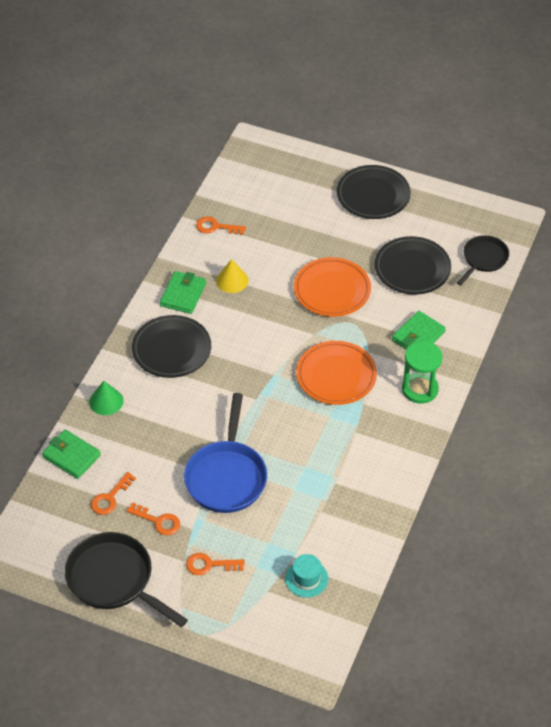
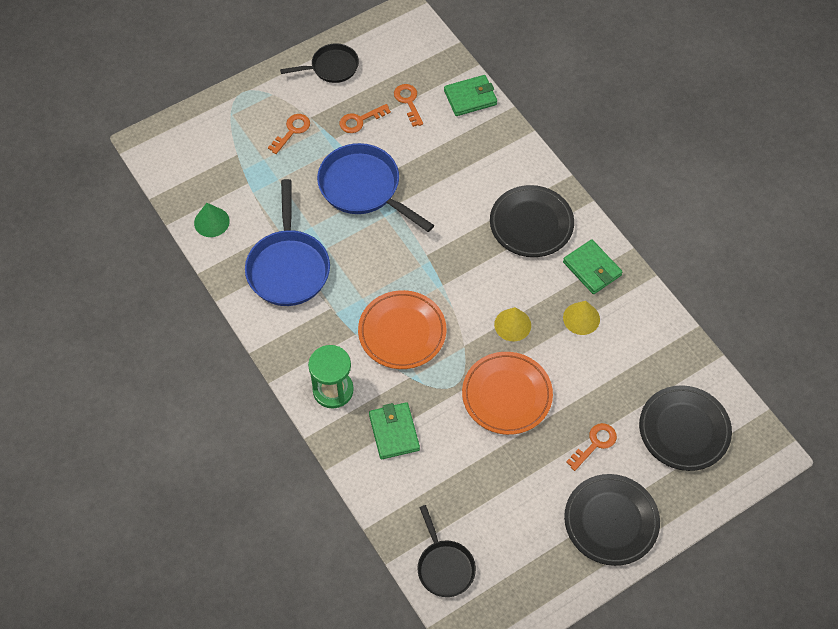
camera: 125 degrees right, 10 degrees up
black pan [65,532,188,627] -> black pan [280,43,359,83], size x0.61
green cone [89,381,124,415] -> green cone moved to [194,203,230,237]
orange key [196,216,246,235] -> orange key moved to [566,423,617,471]
turquoise hat [285,554,328,598] -> none
black plate [375,236,451,295] -> black plate moved to [639,385,732,471]
none -> blue pan [245,179,330,306]
none -> yellow cone [494,307,531,341]

